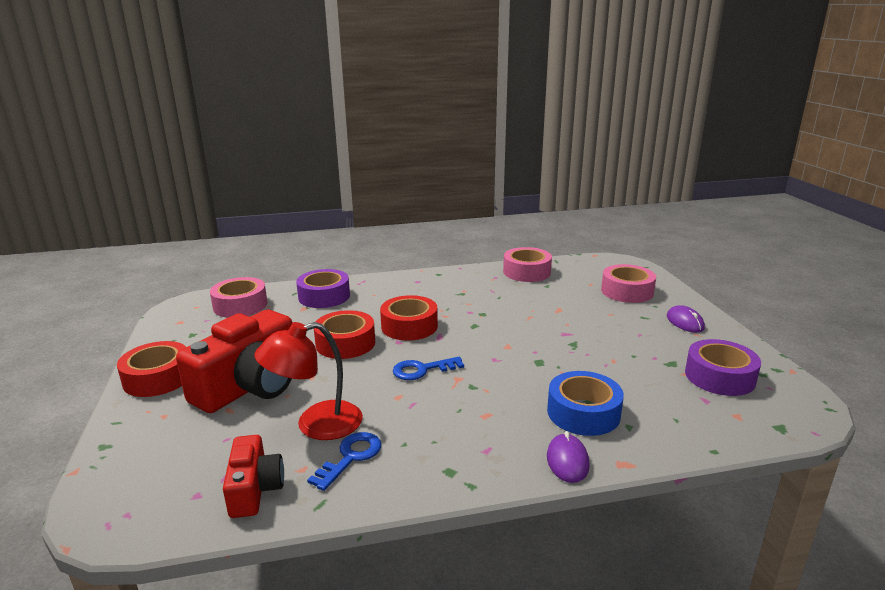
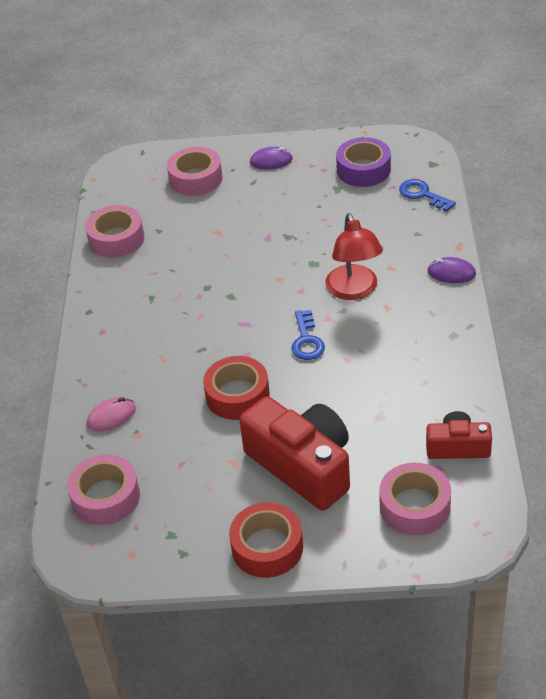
camera: 75 degrees left, 20 degrees up
red lamp [254,322,363,440] -> red lamp moved to [325,213,383,300]
purple tape [296,269,350,308] -> pink mouse [87,397,136,431]
blue key [307,432,382,491] -> blue key moved to [399,179,456,212]
red tape [380,295,438,341] -> none
blue tape [547,371,624,436] -> none
none -> pink tape [379,463,451,536]

